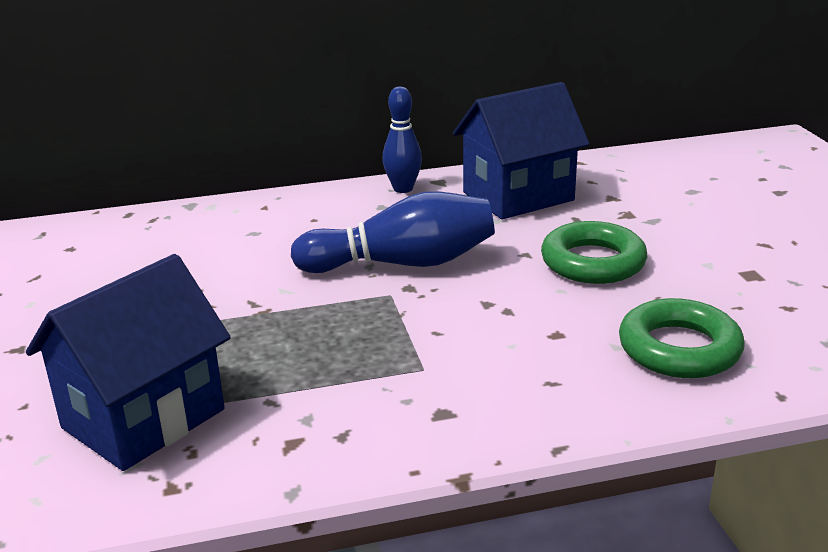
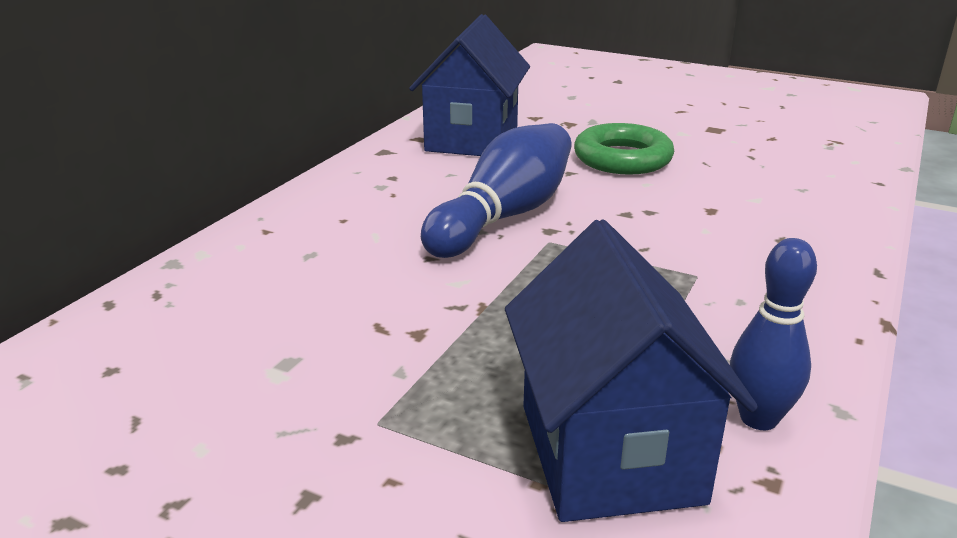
camera: 50 degrees left, 0 degrees up
blue bowling pin [382,86,422,193] -> blue bowling pin moved to [730,238,817,430]
green ring [619,298,744,378] -> none

